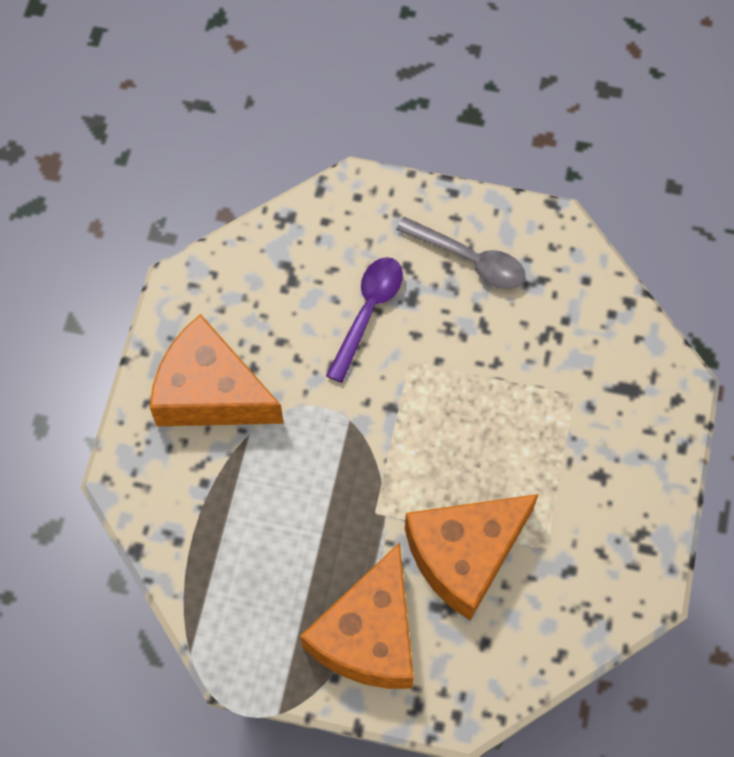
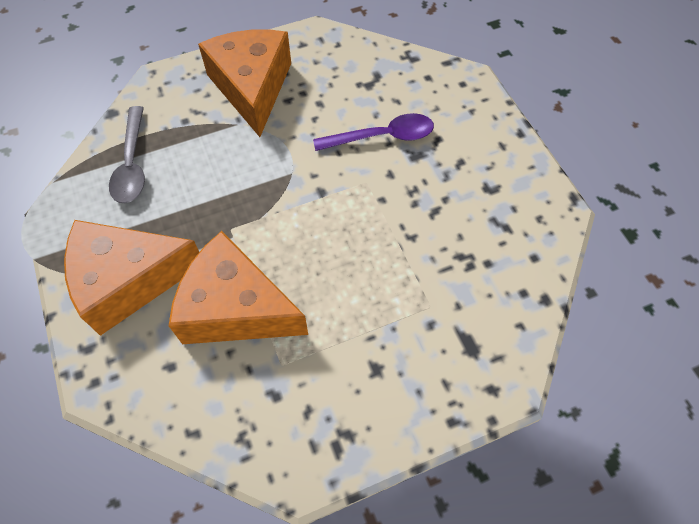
camera: 55 degrees right, 5 degrees down
grey spoon [396,217,525,289] -> grey spoon moved to [109,106,145,203]

